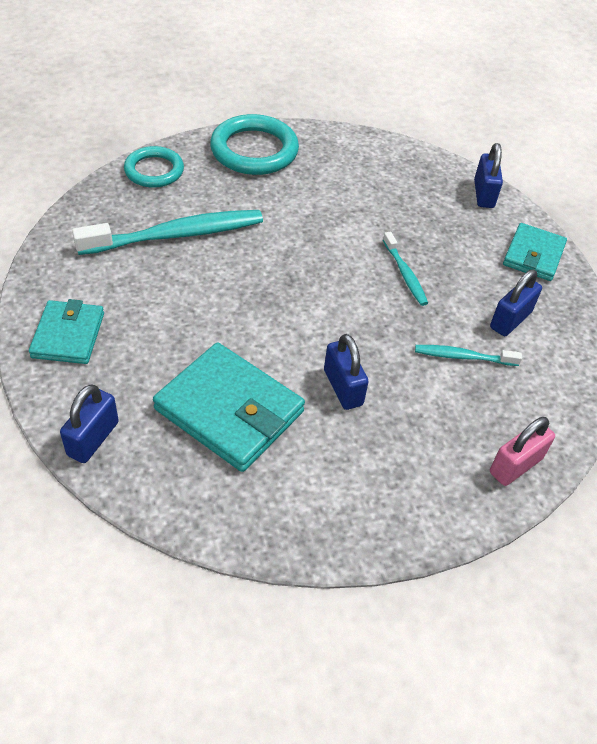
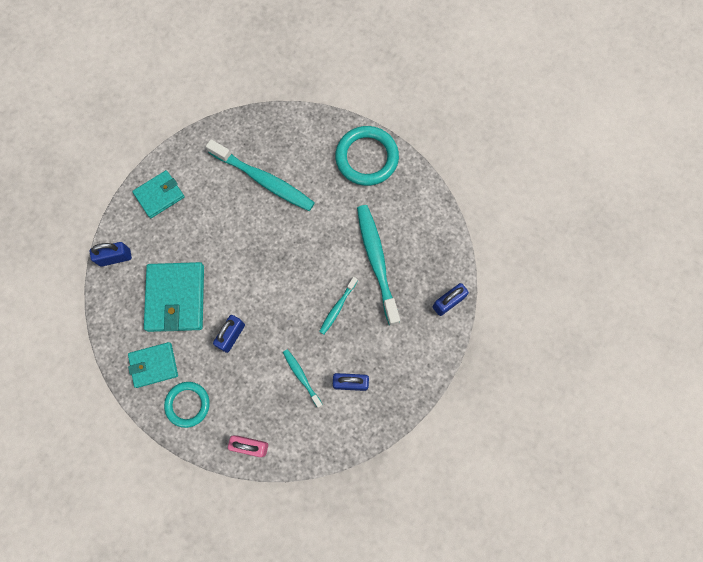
camera: 55 degrees right, 25 degrees up
turquoise ring [124,146,184,188] -> turquoise ring moved to [164,382,210,428]
turquoise wallet [503,223,567,281] -> turquoise wallet moved to [128,342,178,388]
none -> turquoise toothbrush [357,205,400,325]

